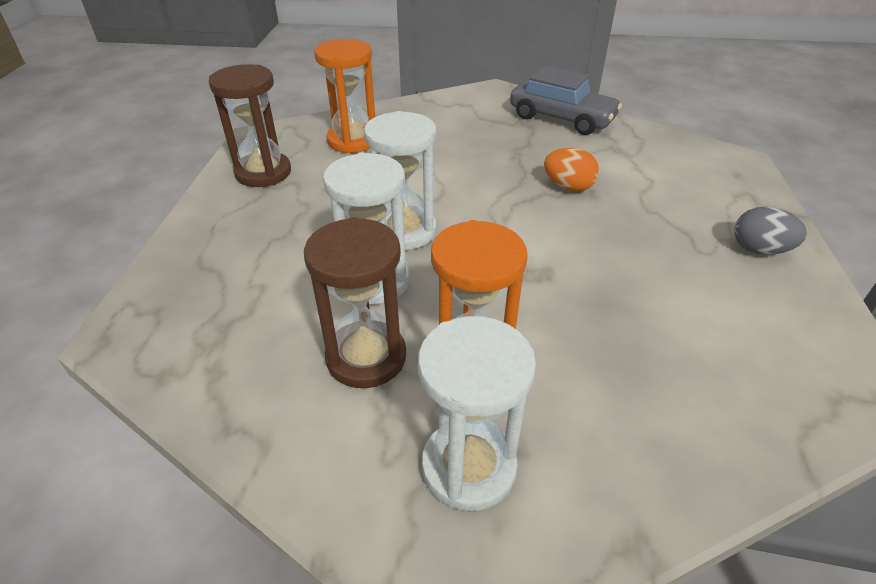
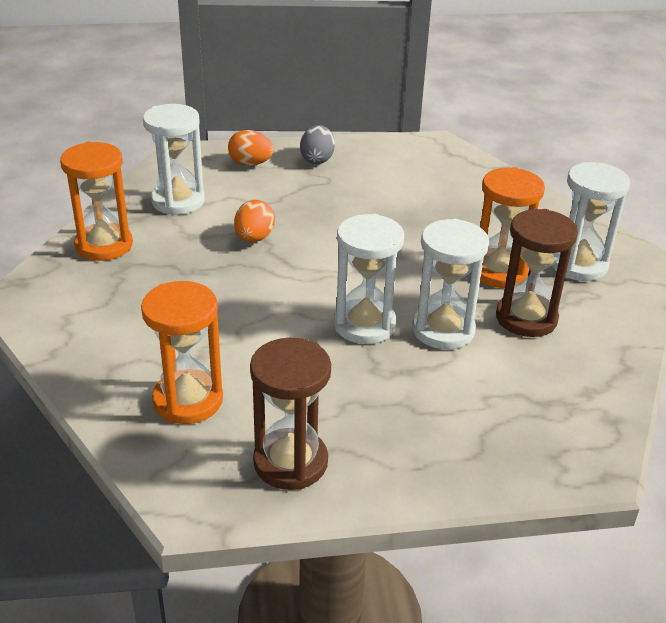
camera: 105 degrees left, 5 degrees down
grey car [510,65,622,135] -> orange hourglass [60,142,133,261]
none -> white hourglass [143,104,205,215]
none -> orange egg [228,130,274,166]

